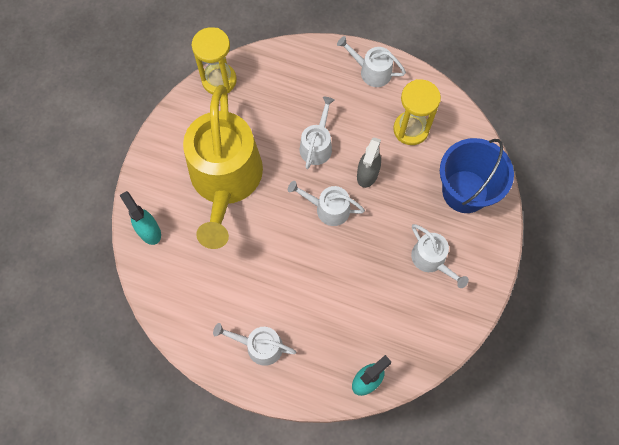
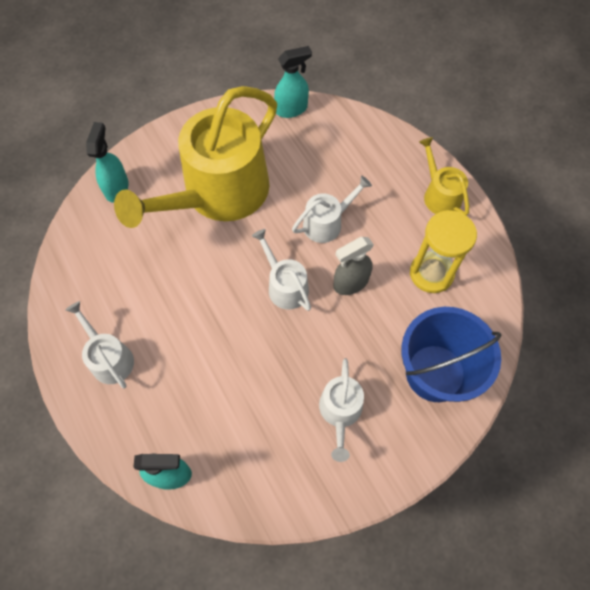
camera: 40 degrees right, 5 degrees down
yellow hourglass [192,27,237,94] -> turquoise spray bottle [274,46,312,118]
white watering can [337,36,406,87] -> yellow watering can [419,137,469,215]

